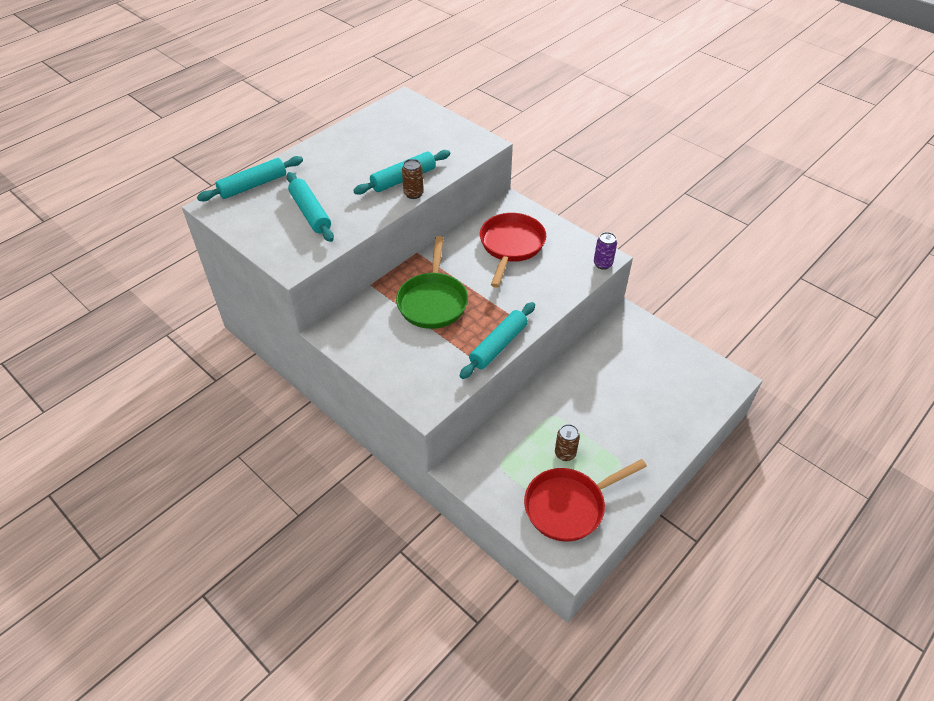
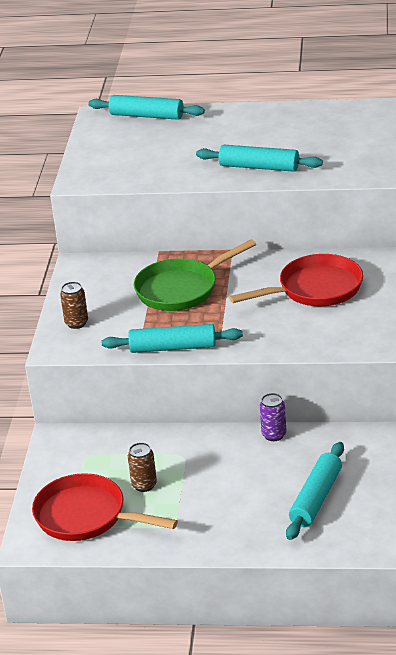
camera: 55 degrees right, 15 degrees down
turquoise rolling pin [287,172,334,242] -> turquoise rolling pin moved to [286,442,344,540]
brown can [402,159,424,199] -> brown can moved to [60,282,88,329]
purple can [594,232,617,270] -> purple can moved to [260,393,286,441]

